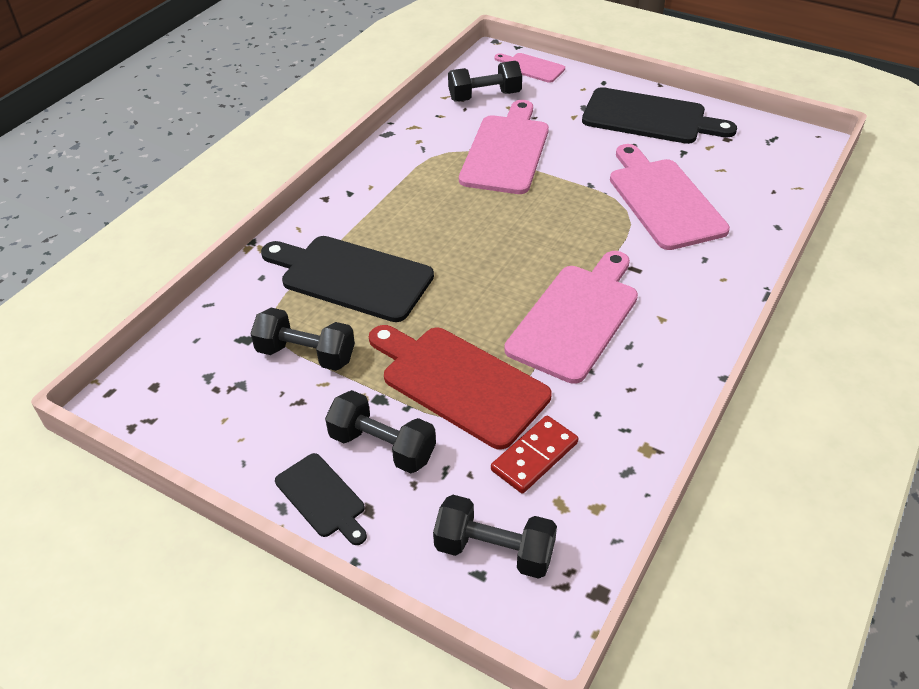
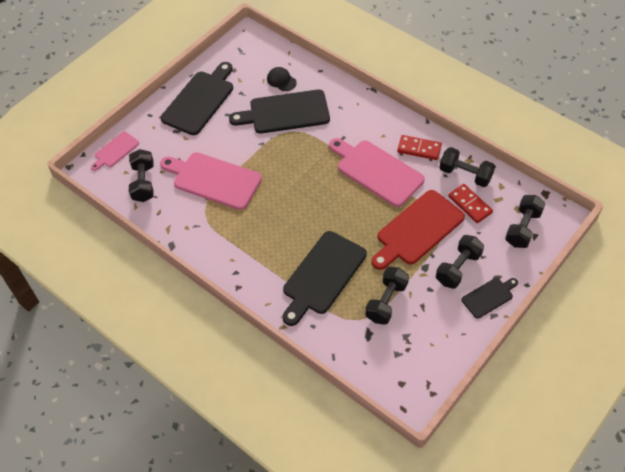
camera: 80 degrees left, 10 degrees up
pink cutting board [610,144,730,250] -> black cutting board [229,90,330,134]
none -> black cap [267,67,297,91]
none -> red domino [397,135,442,160]
none -> black dumbbell [439,147,495,187]

